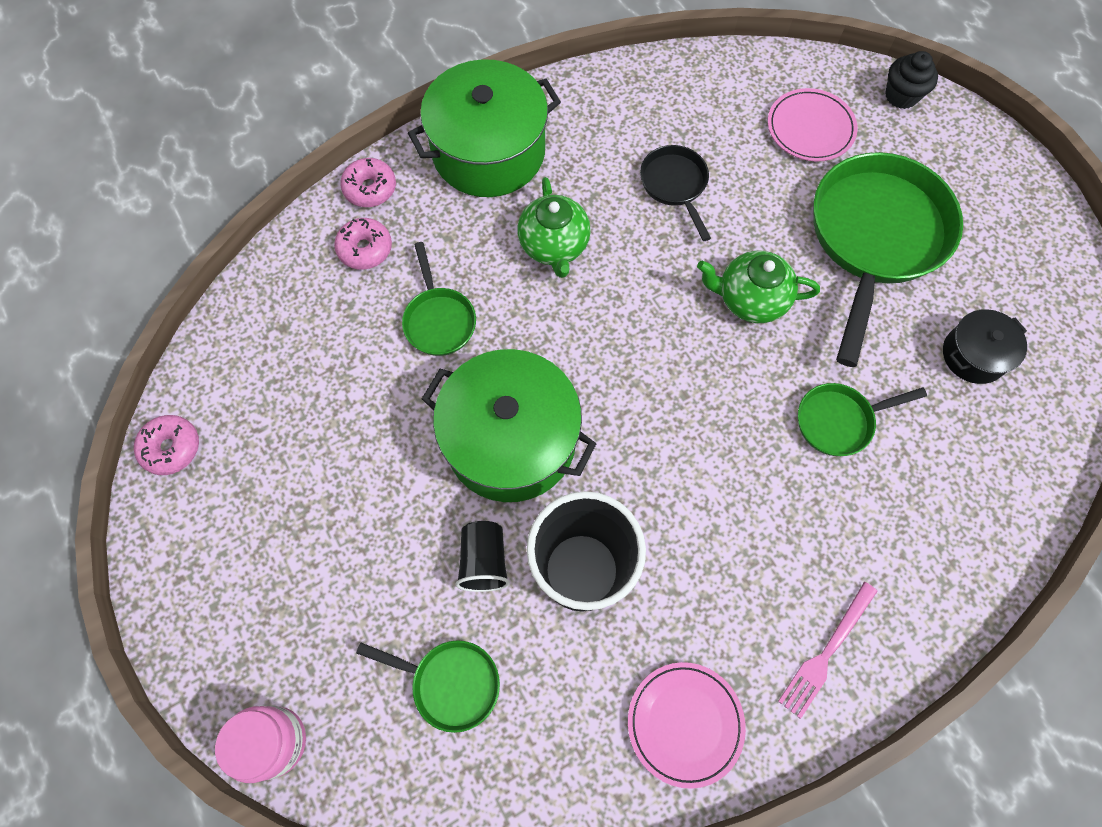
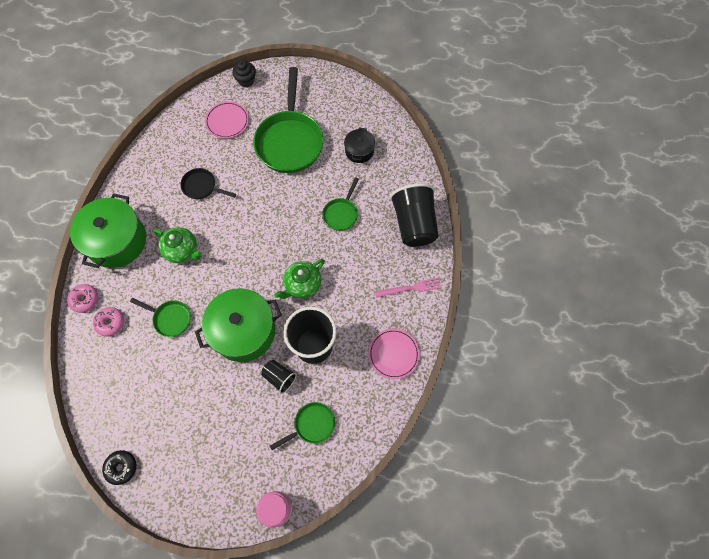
camera: 50 degrees left, 0 degrees up
pink donut [134,415,199,475] -> black donut [102,450,136,485]
green teapot [697,251,820,323] -> green teapot moved to [274,259,325,299]
pink fork [778,582,878,719] -> pink fork turned 90 degrees counterclockwise [375,277,441,298]
green pan [814,152,963,367] -> green pan turned 150 degrees counterclockwise [253,67,324,173]
none -> black cup [390,183,439,247]

